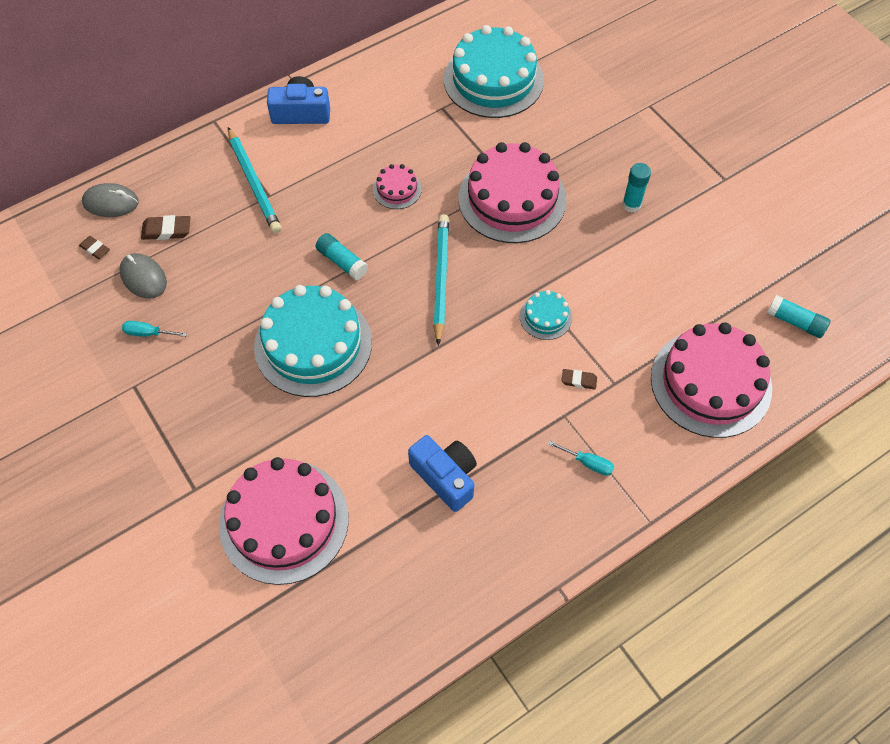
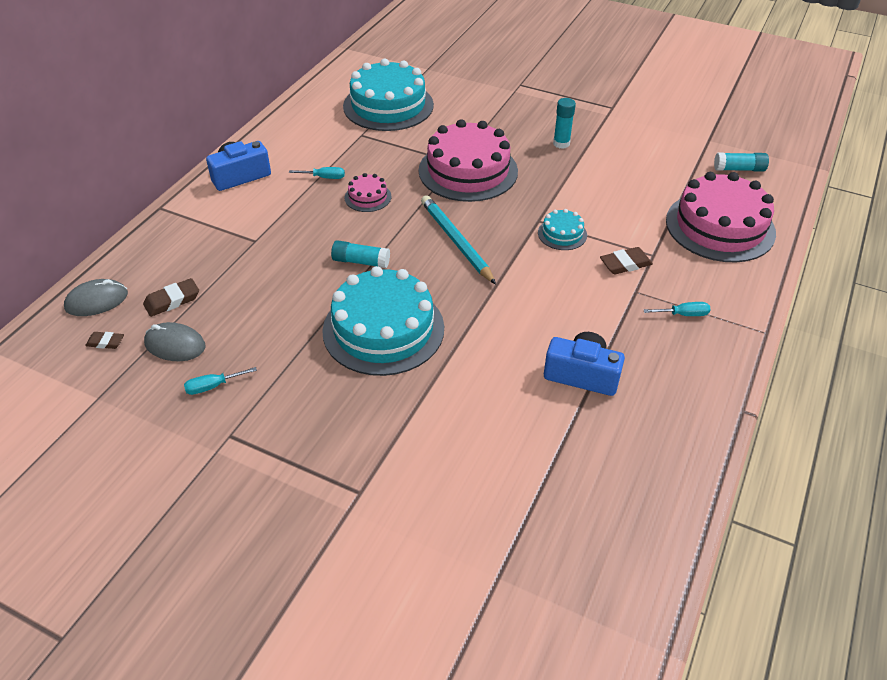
camera: 30 degrees left, 15 degrees down
pink cake [219,457,349,585] -> none
turquoise pencil [228,127,282,233] -> none
brown eraser [561,369,597,390] -> brown eraser [600,247,653,274], size x1.53
none -> turquoise screwdriver [289,167,345,179]

